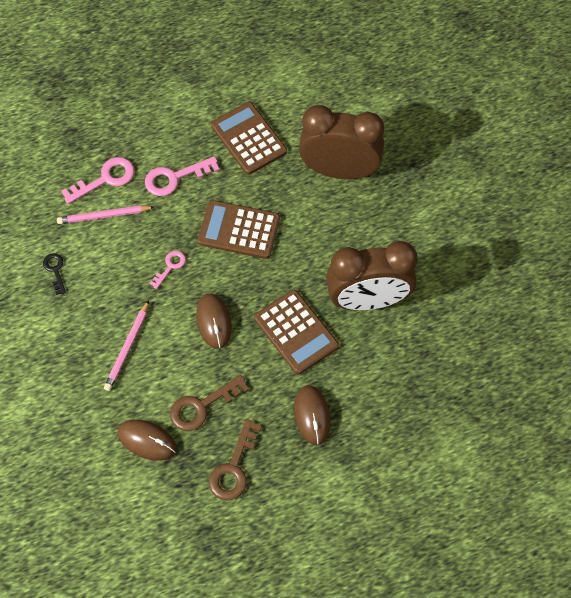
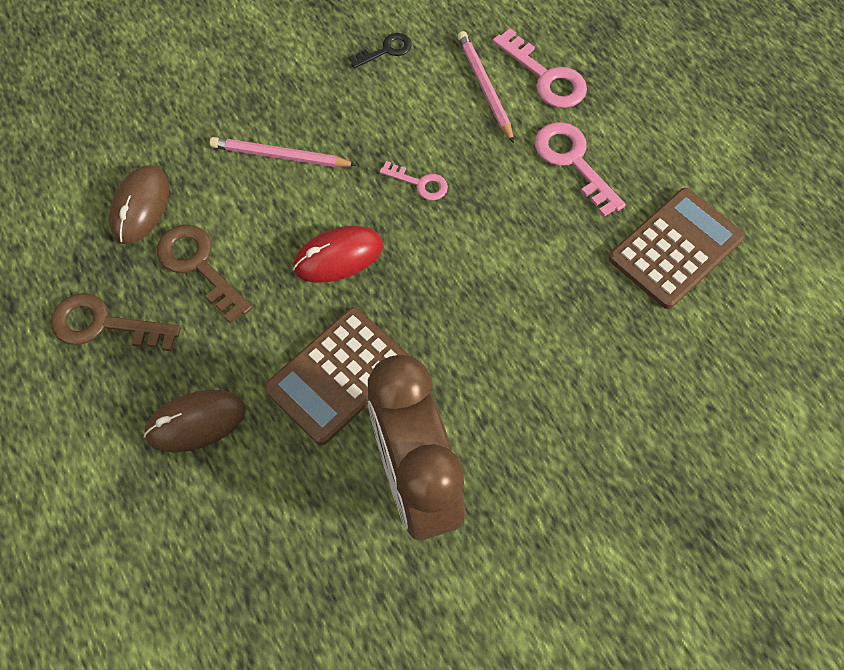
camera: 80 degrees right, 0 degrees up
brown mouse [196,293,232,349] -> red mouse [293,226,383,282]
brown calculator [197,200,280,259] -> none
brown clock [299,105,384,179] -> none

